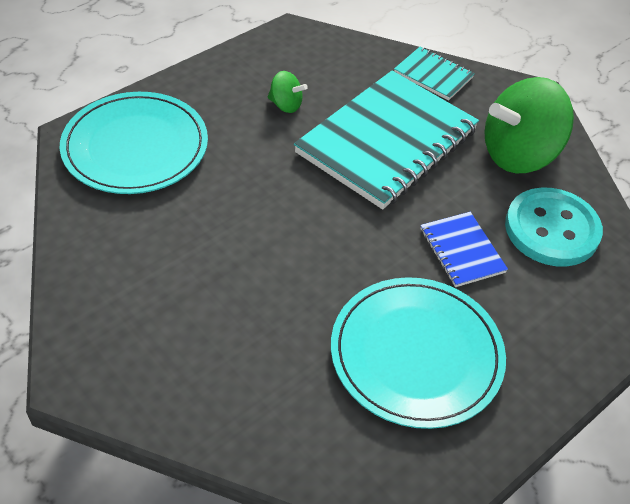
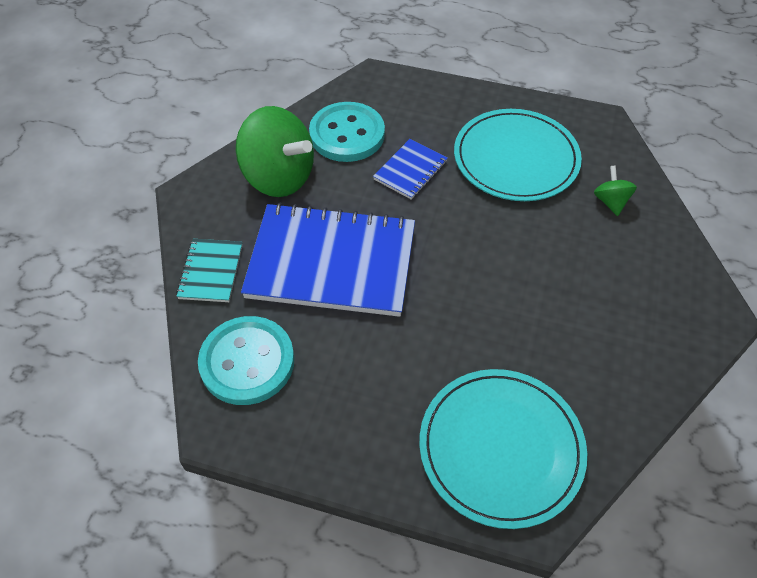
camera: 120 degrees left, 5 degrees up
green spinning top [268,71,308,113] -> green spinning top moved to [594,165,637,216]
turquoise notebook [294,71,479,209] -> blue notebook [241,202,415,317]
none -> turquoise button [198,316,295,405]

